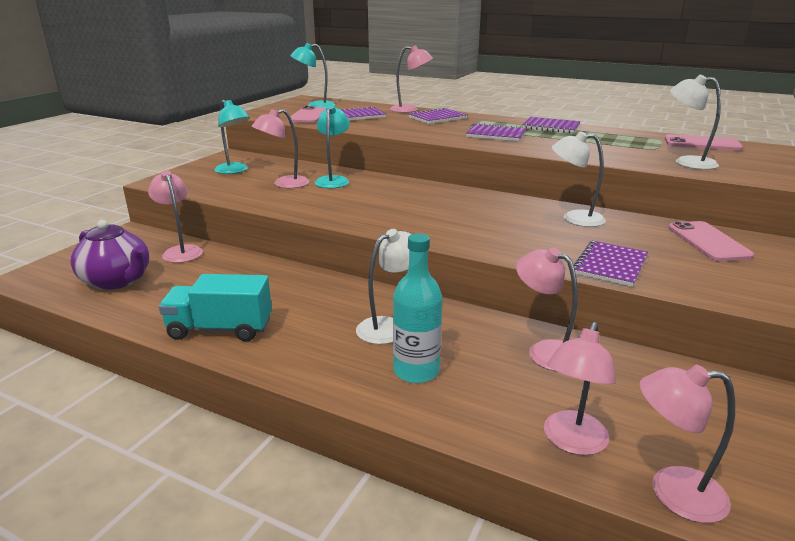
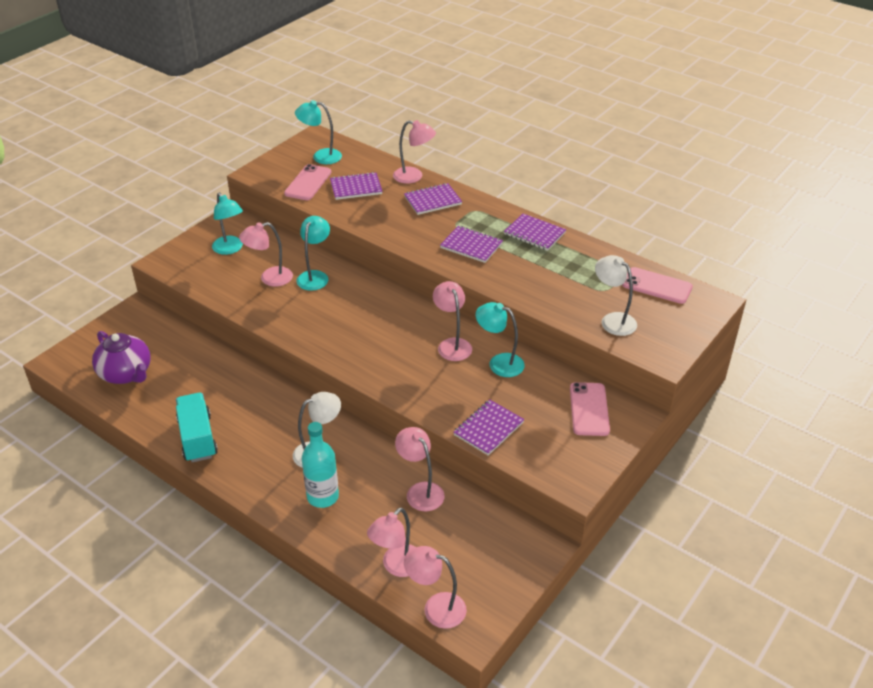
camera: 10 degrees right, 15 degrees up
pink lamp [148,170,203,263] -> pink lamp moved to [433,281,472,361]
turquoise truck [159,274,272,342] -> turquoise truck turned 60 degrees clockwise [176,393,218,462]
white lamp [552,131,606,227] -> turquoise lamp [475,302,525,377]

